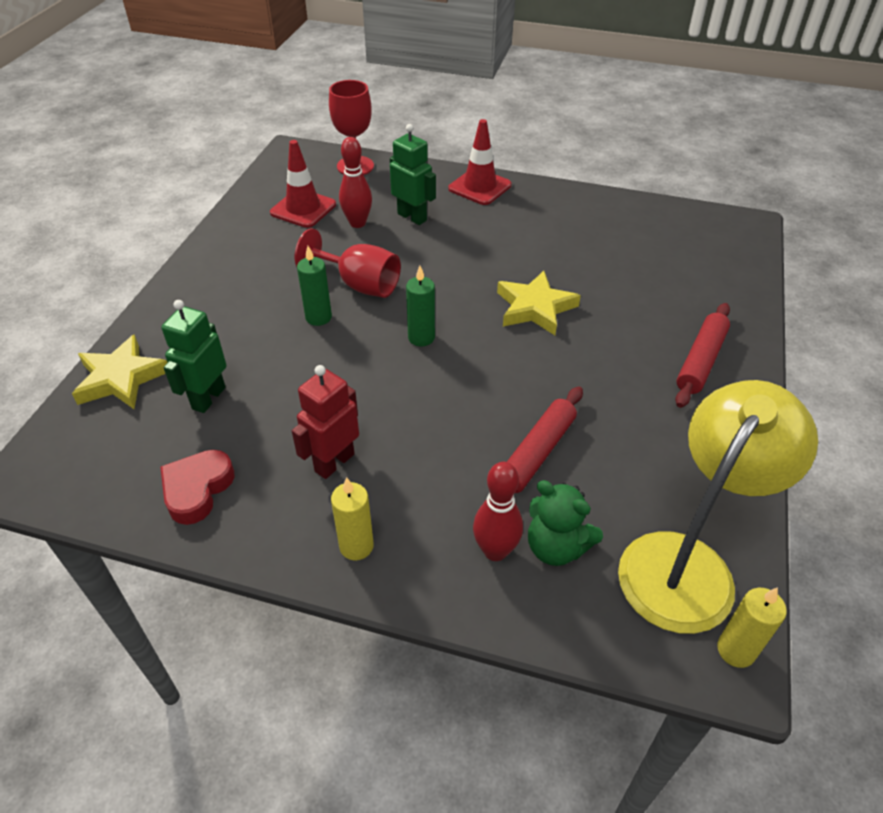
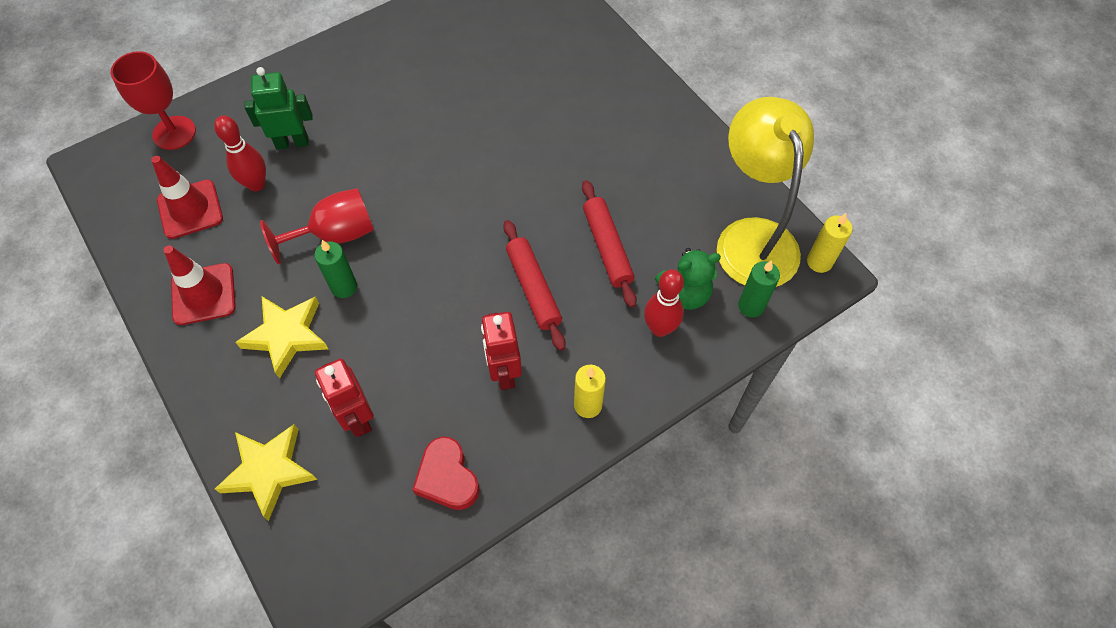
camera: 50 degrees left, 15 degrees up
green robot [161,300,227,413] -> red robot [315,359,374,437]
green candle [406,266,435,346] -> green candle moved to [738,260,780,318]
red traffic cone [448,119,512,205] -> red traffic cone moved to [164,245,236,325]
yellow star [497,271,581,335] -> yellow star moved to [236,296,328,379]
red rolling pin [675,303,730,408] -> red rolling pin moved to [503,220,566,351]

